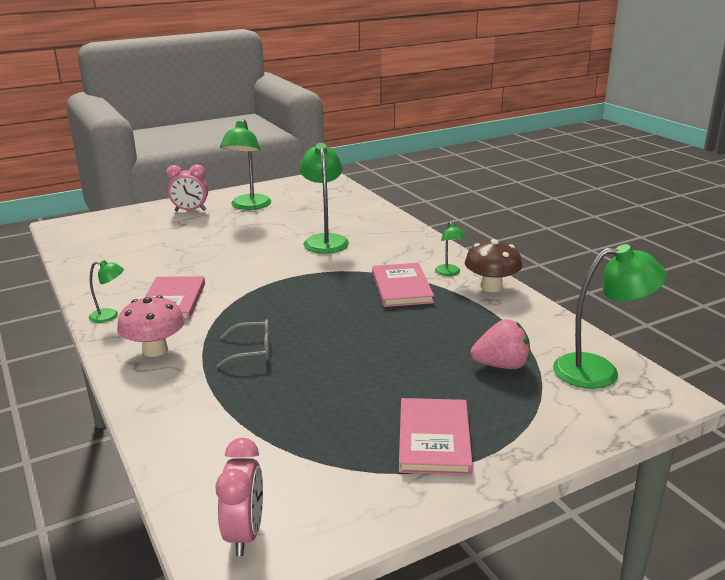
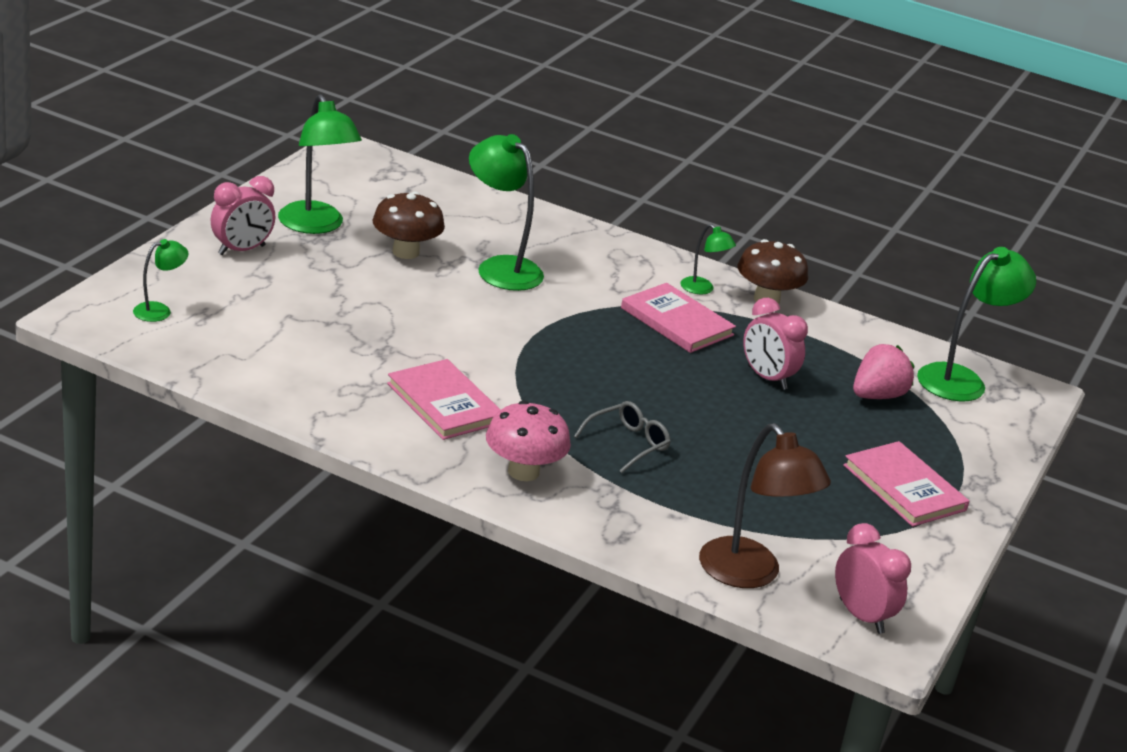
camera: 40 degrees left, 5 degrees up
green lamp [89,260,124,323] -> green lamp moved to [133,239,188,322]
none -> brown mushroom [373,192,445,259]
none -> brown lamp [699,423,831,588]
none -> pink clock [743,298,808,390]

